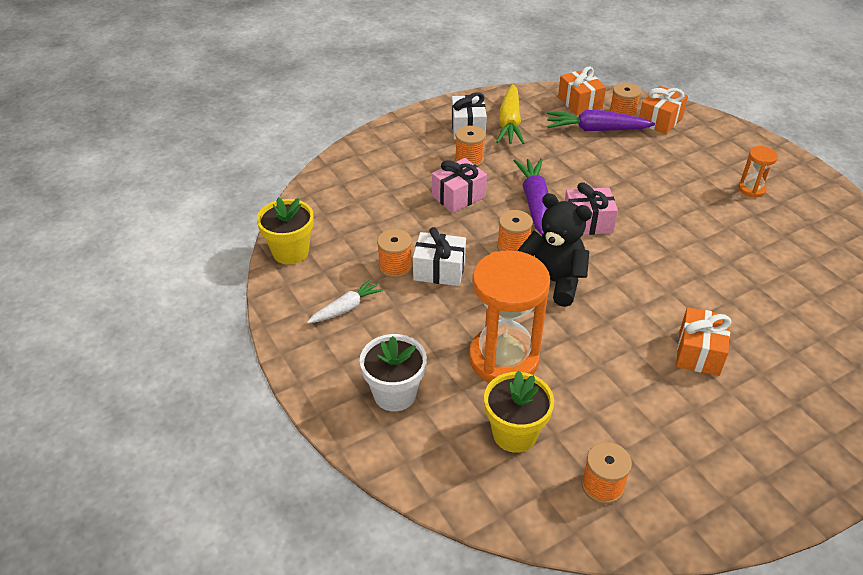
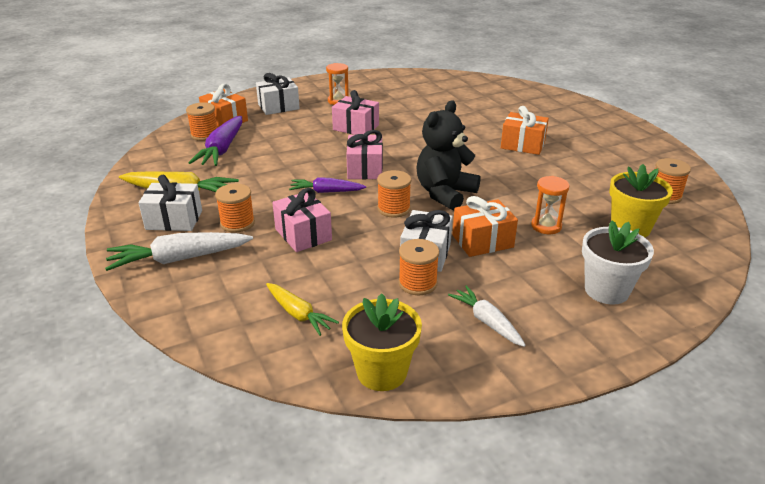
camera: 85 degrees left, 10 degrees down
orange hourglass [469,250,550,382] -> orange hourglass [531,176,570,234], size x0.46
purple carrot [513,159,548,235] -> purple carrot [289,177,366,193], size x0.63
orange gift [558,66,606,115] -> orange gift moved to [453,196,518,257]
none -> white carrot [105,232,253,271]
none -> white gift [256,73,300,115]
none -> yellow carrot [266,283,339,336]
none -> pink gift [332,90,379,135]

